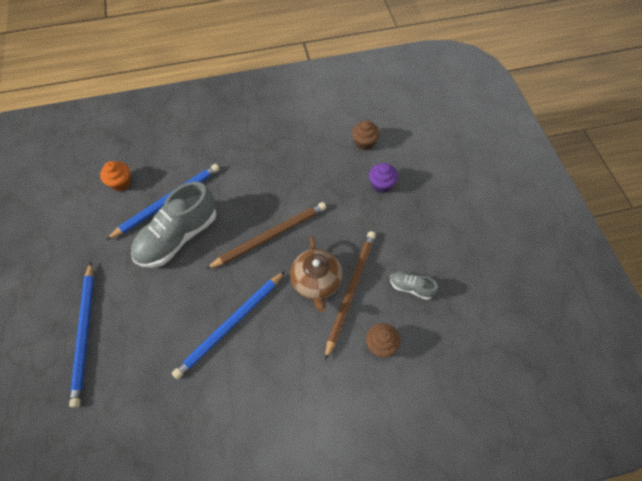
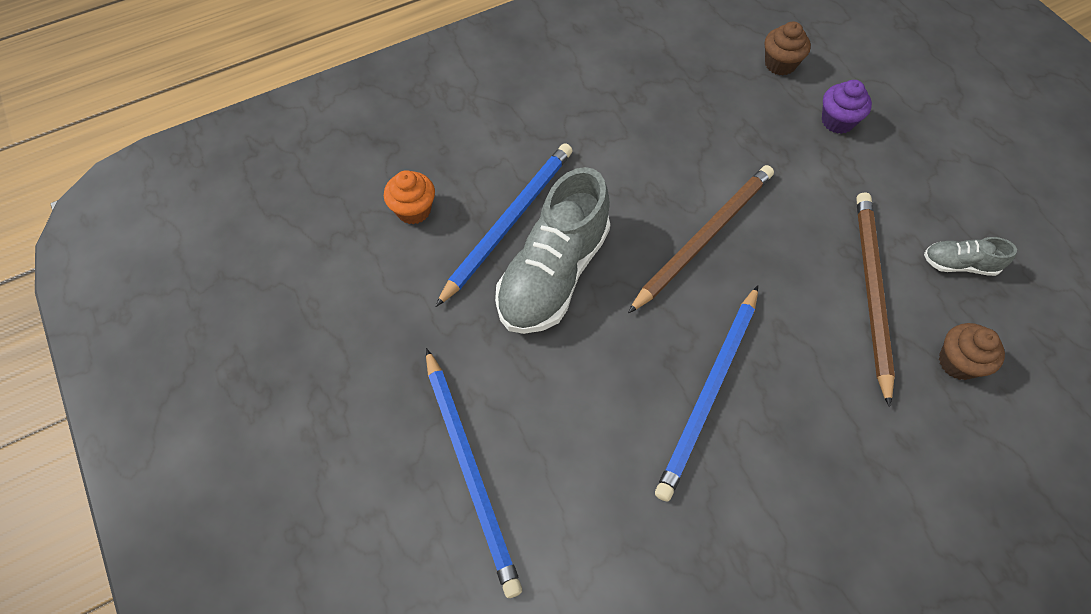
camera: 15 degrees left, 0 degrees up
brown teapot [290,236,343,312] -> none

